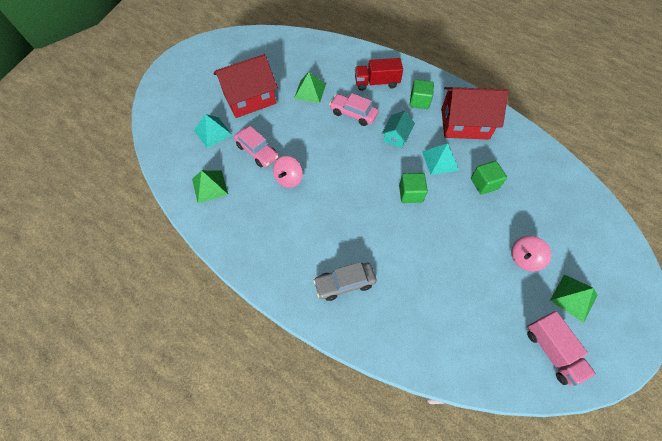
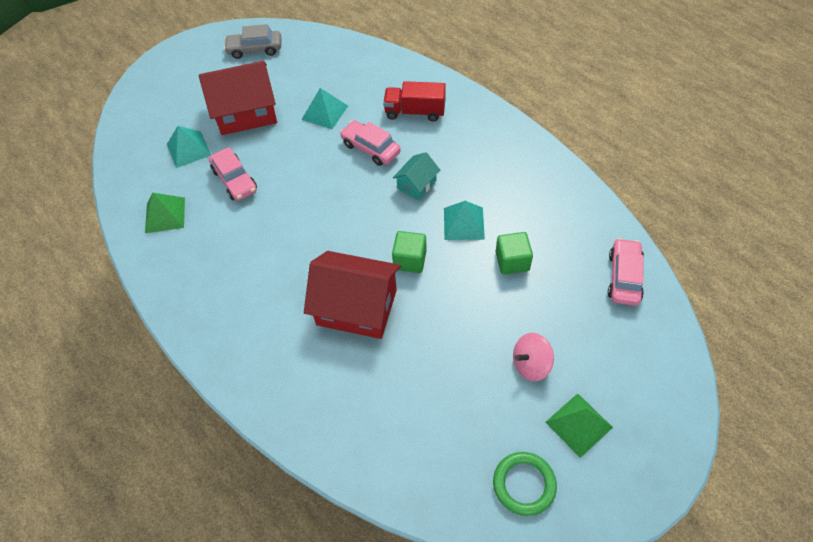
camera: 15 degrees right, 5 degrees down
pink spinning top [273,156,303,188] -> none
green pyramid [294,72,326,103] -> turquoise pyramid [301,88,348,129]
grey car [313,262,376,301] -> grey car moved to [224,24,281,59]
green cube [410,80,434,109] -> none
red house [441,87,509,140] -> red house moved to [304,251,401,339]
pink truck [527,311,596,386] -> green ring [493,452,557,516]
none -> pink car [608,238,644,306]

